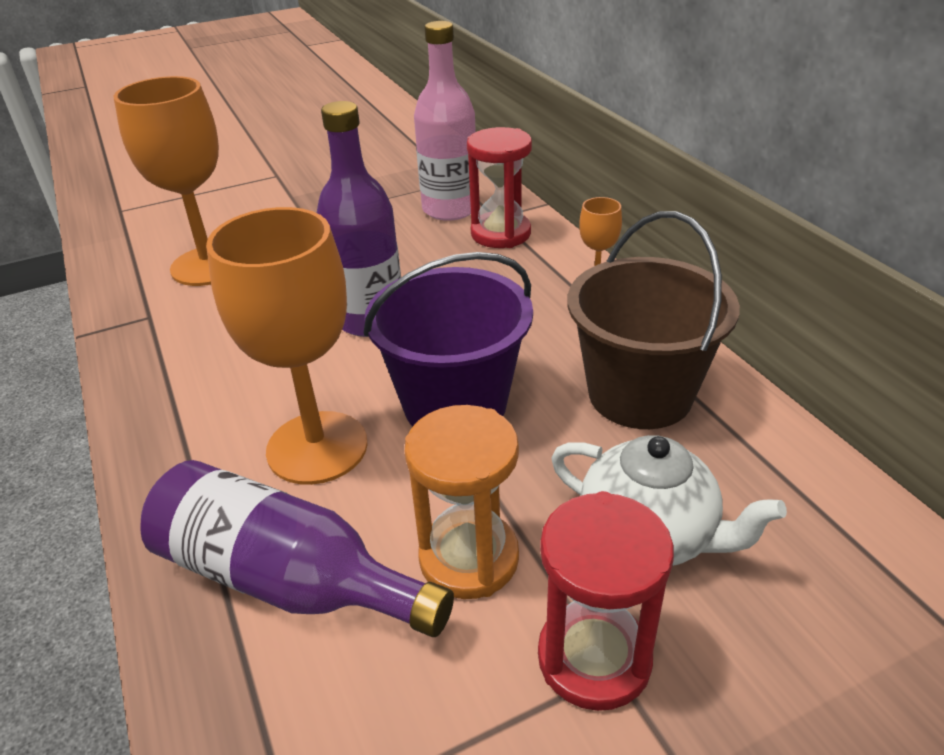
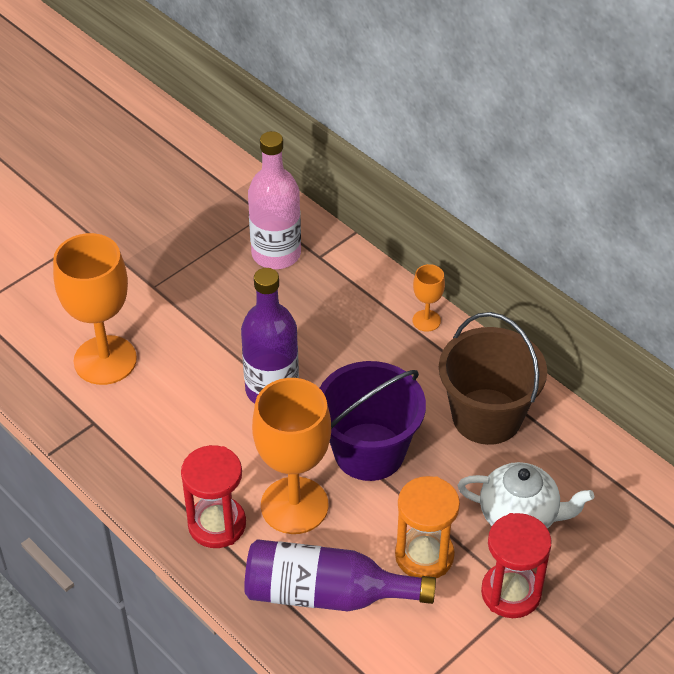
camera: 20 degrees left, 10 degrees up
red hourglass [467,127,532,248] -> red hourglass moved to [181,445,246,548]

